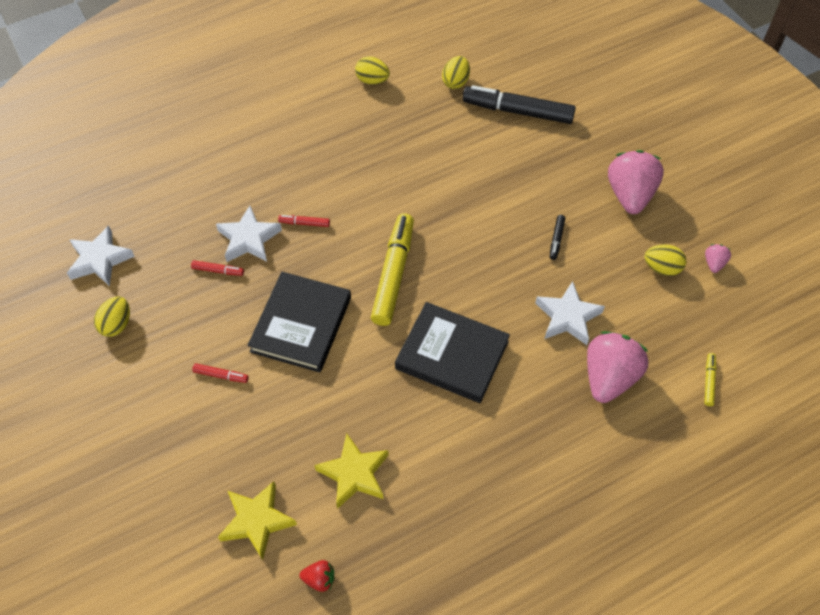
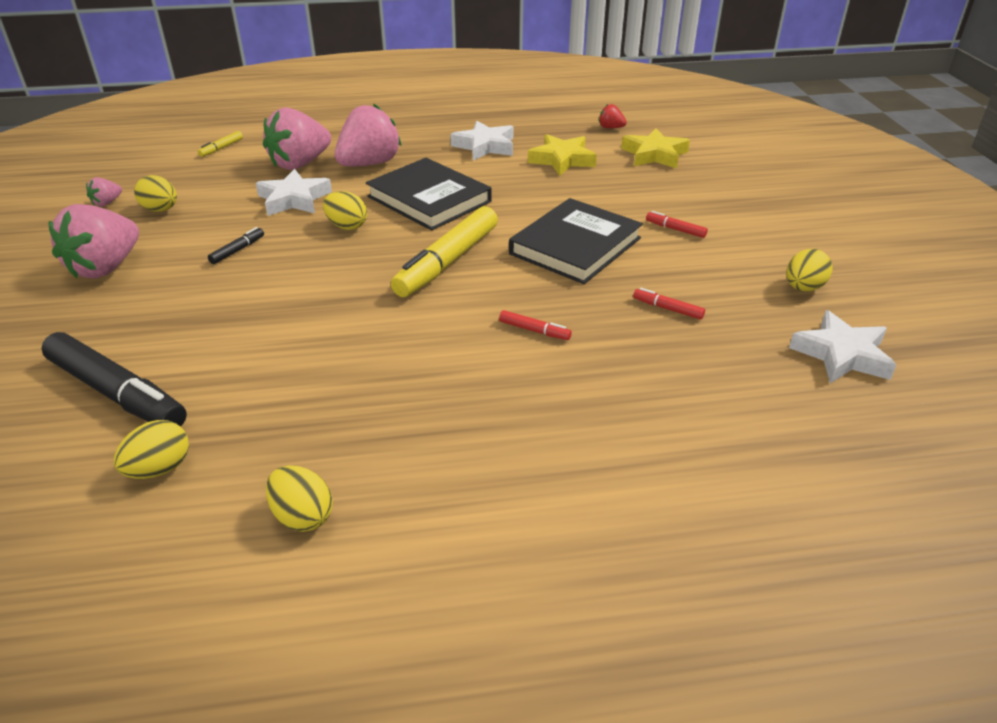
camera: 160 degrees left, 20 degrees down
white star [216,205,282,262] -> white star moved to [450,121,513,161]
none -> yellow egg [323,191,367,230]
none -> pink strawberry [335,103,402,166]

